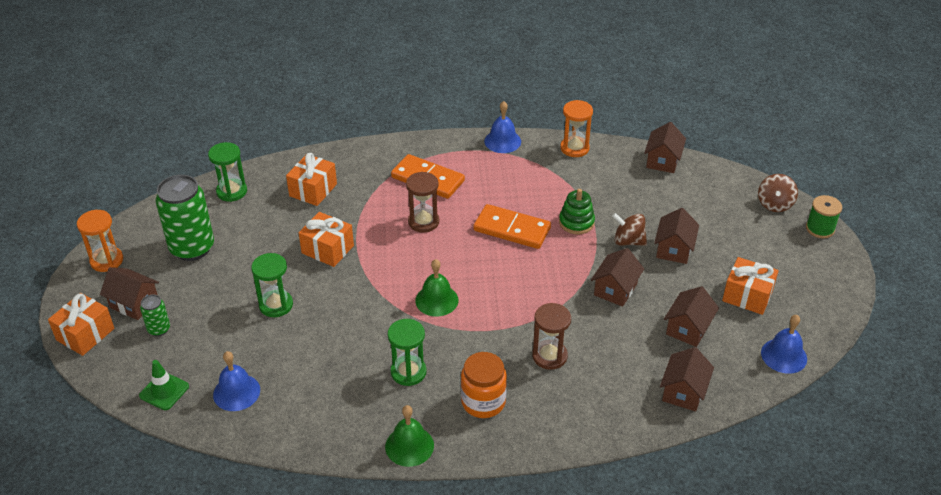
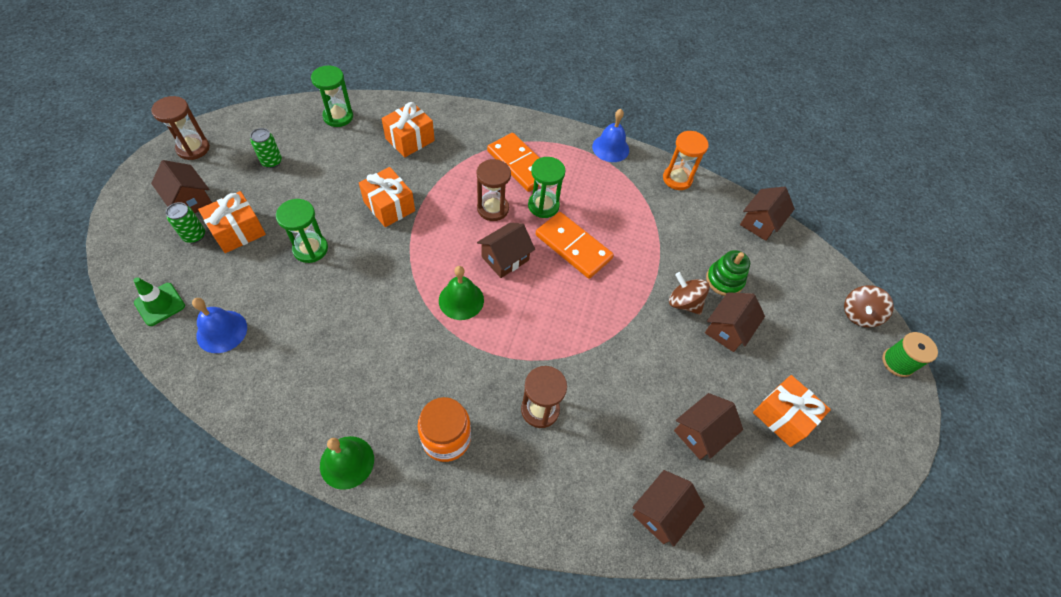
camera: 15 degrees right, 15 degrees up
orange gift [48,293,114,356] -> orange gift moved to [198,191,266,253]
orange hourglass [77,210,123,272] -> brown hourglass [151,96,210,160]
green can [155,175,214,261] -> green can [250,128,282,168], size x0.47
green hourglass [388,319,427,386] -> green hourglass moved to [528,157,566,218]
green stacking toy [559,189,595,234] -> green stacking toy moved to [706,250,750,296]
brown house [591,248,644,307] -> brown house moved to [477,223,535,278]
blue bell [761,315,807,374] -> none

